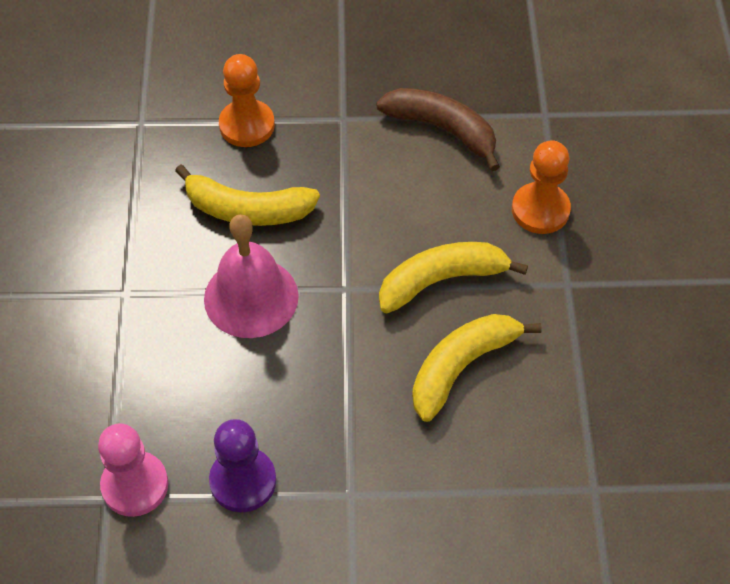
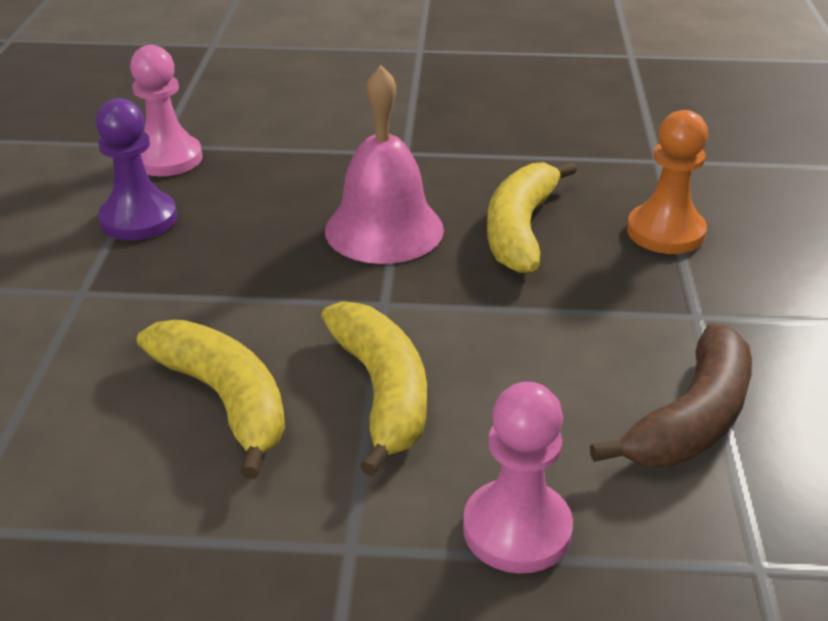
camera: 95 degrees right, 20 degrees down
orange pawn [512,140,571,234] -> pink pawn [463,382,573,574]

